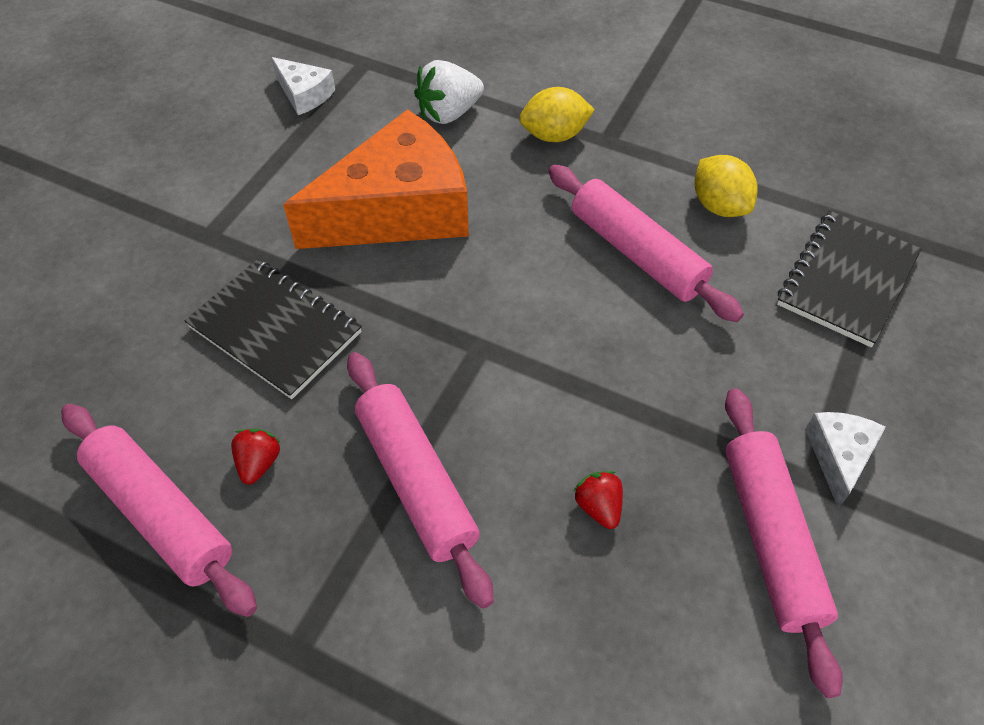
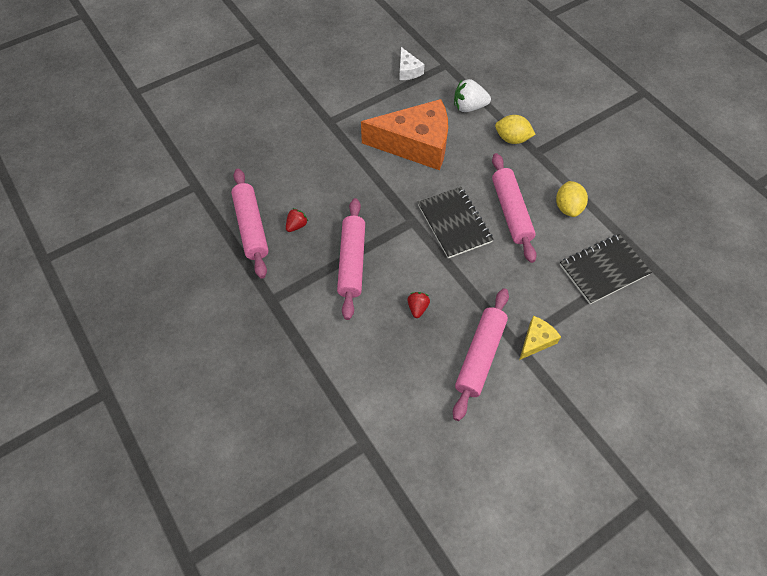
camera: 30 degrees right, 5 degrees up
black notebook [185,259,362,399] -> black notebook moved to [418,187,494,258]
white cheese [805,412,886,508] -> yellow cheese [519,316,561,360]

